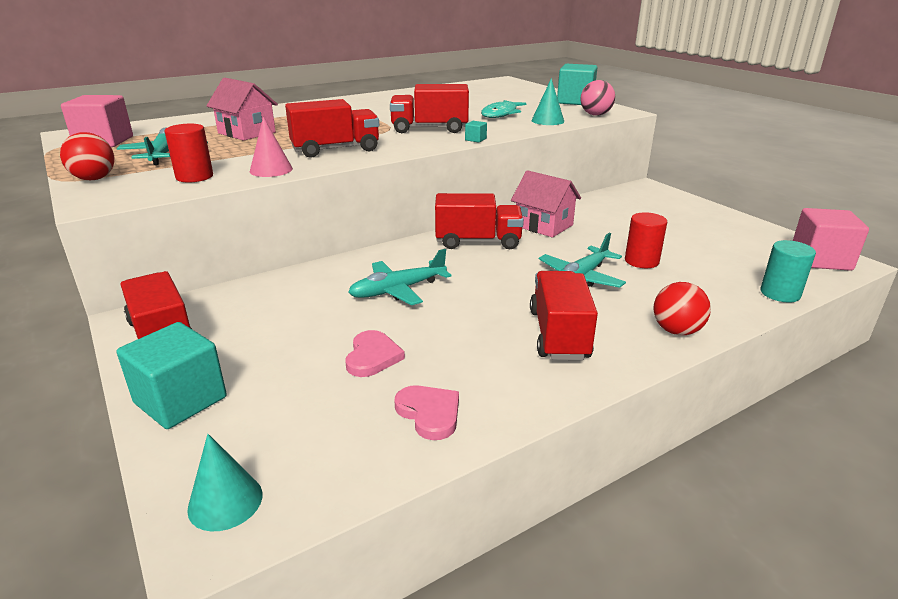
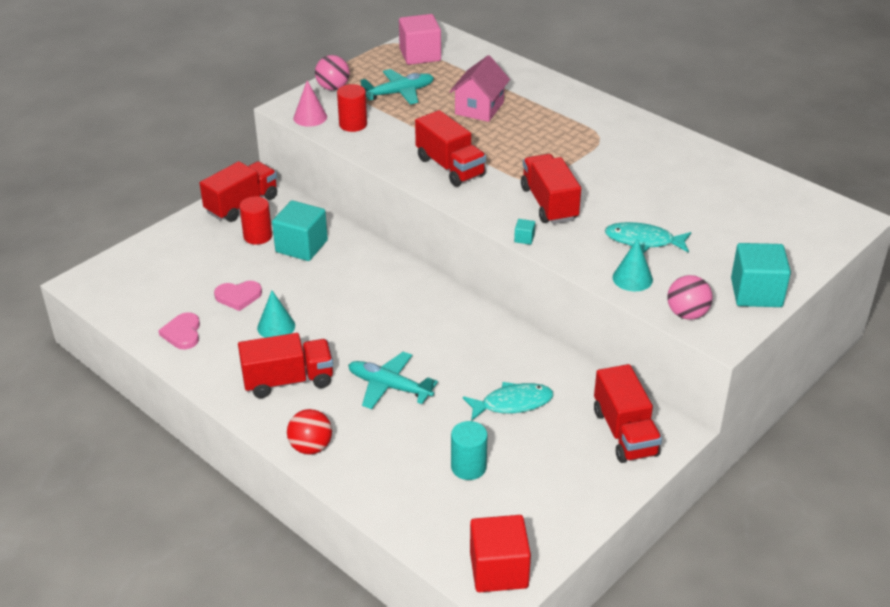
camera: 75 degrees right, 10 degrees up
red ball [60,132,114,180] -> pink ball [315,55,350,90]
turquoise cube [117,322,227,429] -> turquoise cube moved to [272,200,328,261]
turquoise cone [187,434,263,531] -> turquoise cone moved to [257,291,295,338]
pink cone [250,117,293,177] -> pink cone moved to [293,81,327,127]
turquoise plane [348,249,451,305] -> none
pink heart [395,386,459,440] -> pink heart turned 135 degrees clockwise [158,312,200,349]
red truck [435,193,524,249] -> red truck moved to [594,364,662,463]
pink house [511,170,581,237] -> none
red cylinder [625,212,667,268] -> red cylinder moved to [239,196,272,245]
turquoise cylinder [760,240,816,303] -> turquoise cylinder moved to [451,421,488,480]
pink cube [793,208,869,271] -> red cube [470,515,531,592]
none -> turquoise fish [463,382,553,421]

